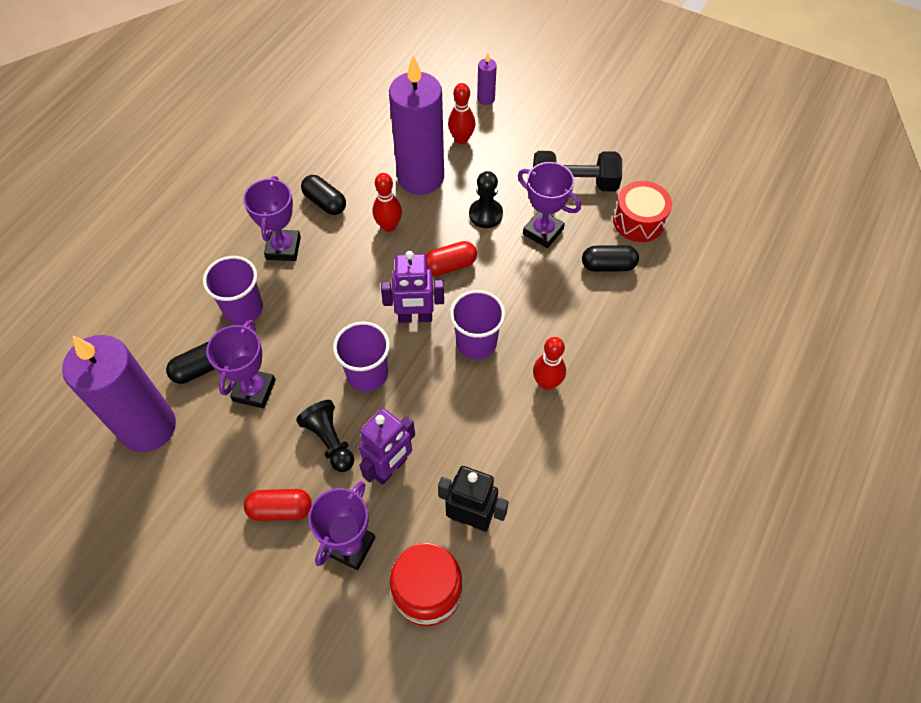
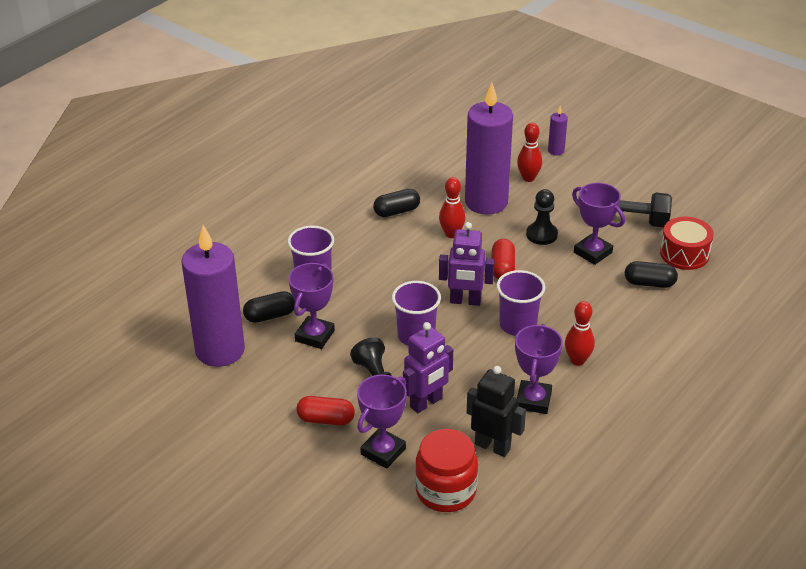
camera: 10 degrees right, 20 degrees down
purple trophy [243,176,301,261] -> purple trophy moved to [515,324,563,414]
black capsule [301,175,346,215] -> black capsule turned 75 degrees counterclockwise [373,189,420,217]
red capsule [426,241,477,276] -> red capsule turned 75 degrees counterclockwise [492,239,515,279]

